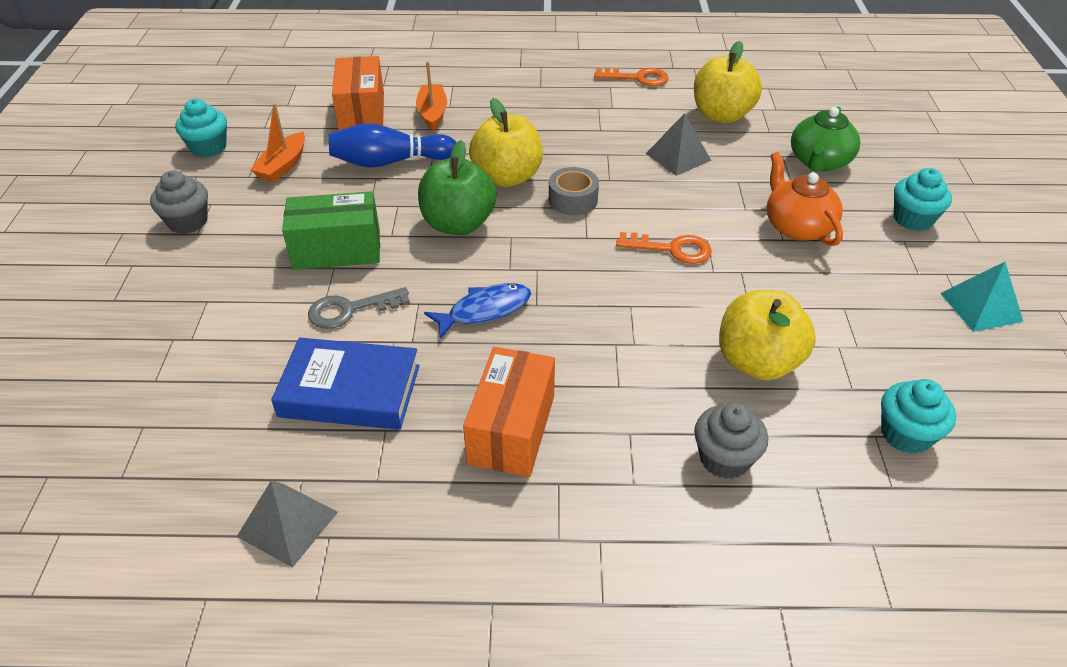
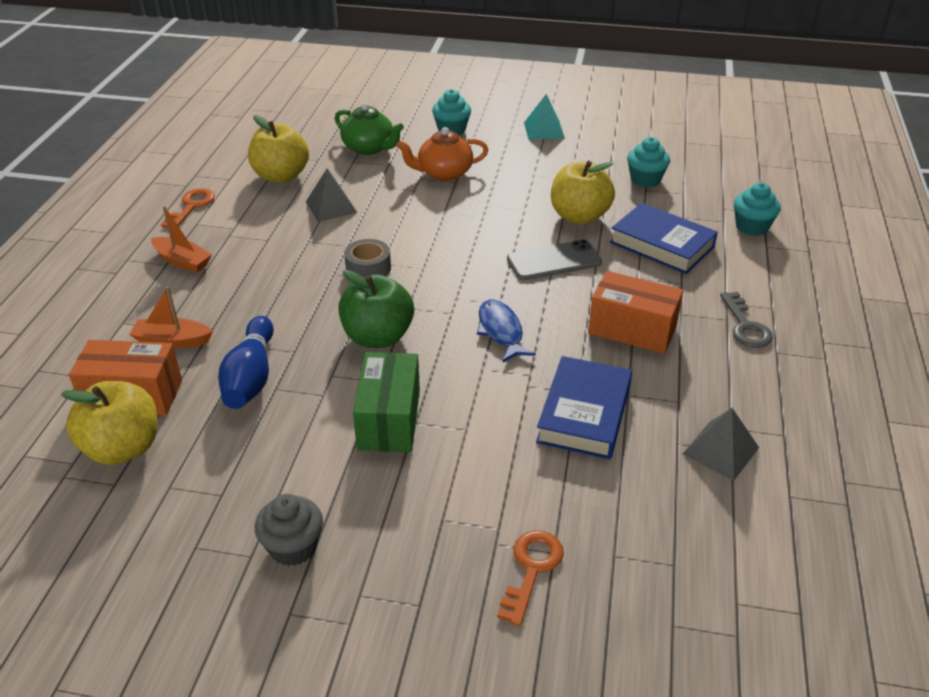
camera: 80 degrees left, 5 degrees down
turquoise cupcake [175,99,227,158] -> turquoise cupcake moved to [734,183,781,236]
orange boat [250,103,305,183] -> orange boat moved to [151,206,212,273]
grey key [308,287,410,329] -> grey key moved to [720,292,773,348]
yellow apple [469,98,543,187] -> yellow apple moved to [61,381,158,465]
orange key [616,232,712,264] -> orange key moved to [497,530,564,626]
grey cupcake [694,403,768,479] -> blue book [610,203,718,274]
none -> grey phone [507,239,602,280]

